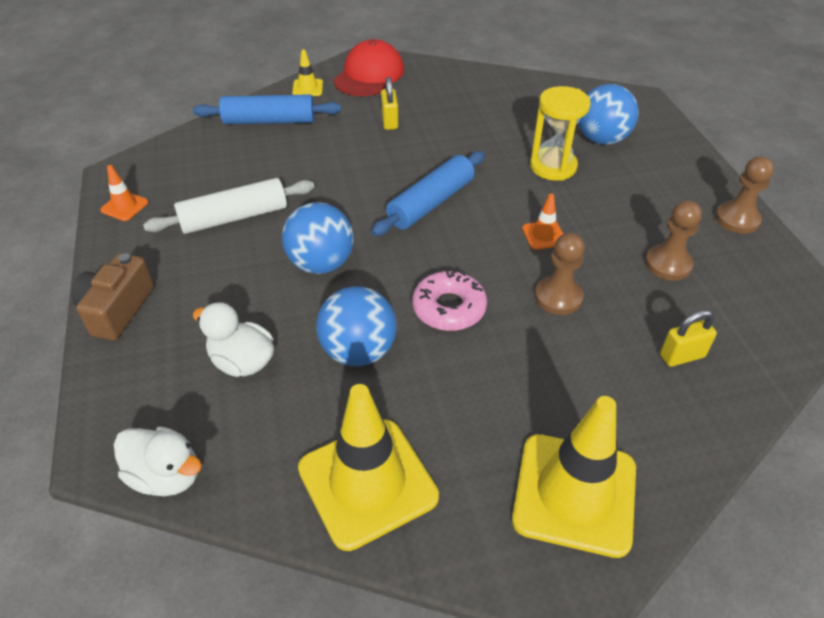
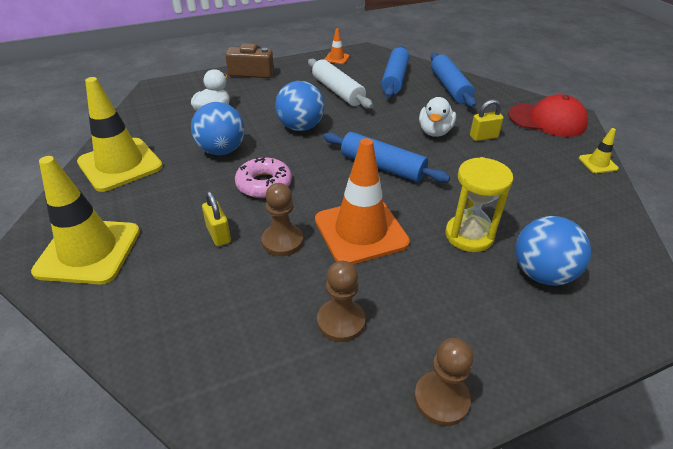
camera: 80 degrees right, 5 degrees down
white duck [114,426,202,496] -> white duck moved to [419,97,456,137]
yellow traffic cone [292,49,323,96] -> yellow traffic cone moved to [579,128,619,173]
orange traffic cone [522,194,563,250] -> orange traffic cone [315,138,410,264], size x2.25
yellow padlock [660,310,717,367] -> yellow padlock moved to [202,191,231,246]
none -> blue rolling pin [381,46,409,98]

